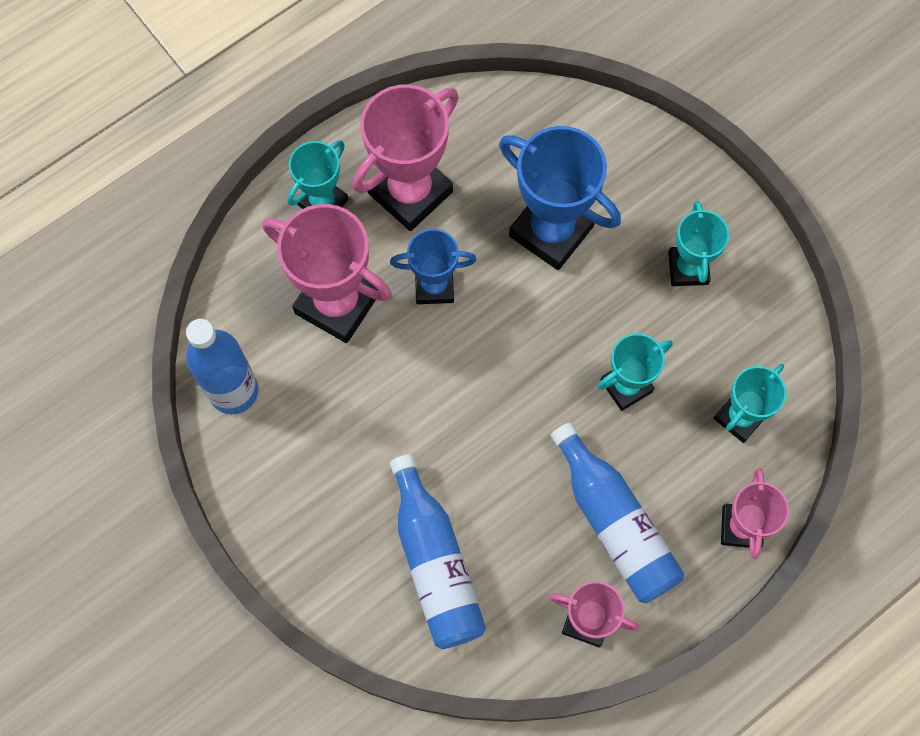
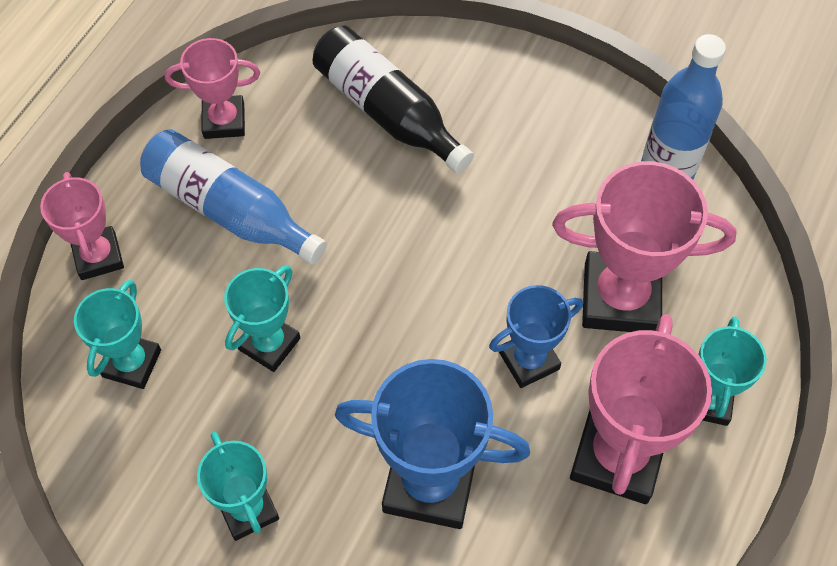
camera: 155 degrees right, 10 degrees down
blue bottle [390,454,486,649] -> black bottle [313,26,474,174]

